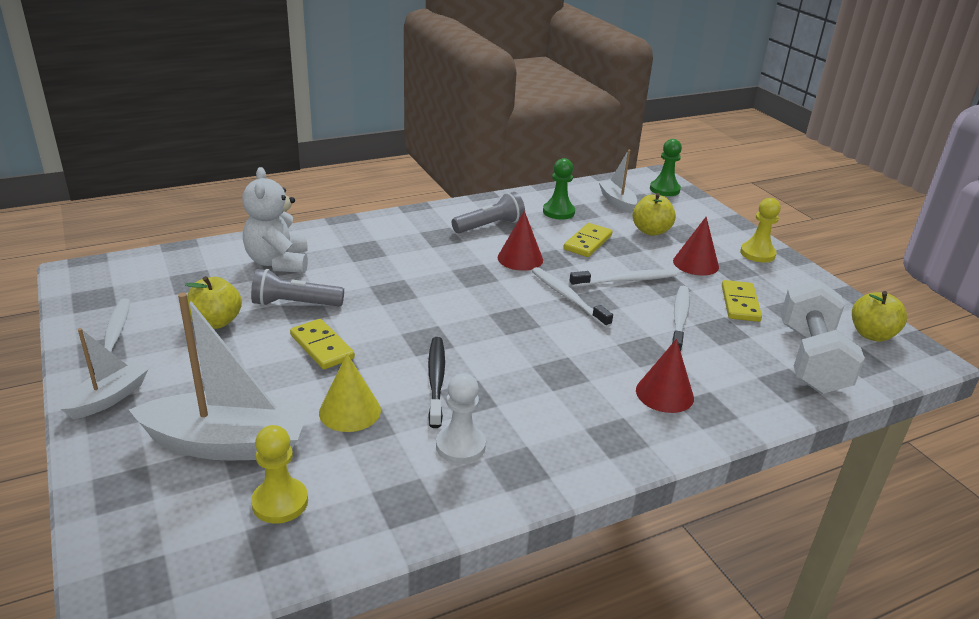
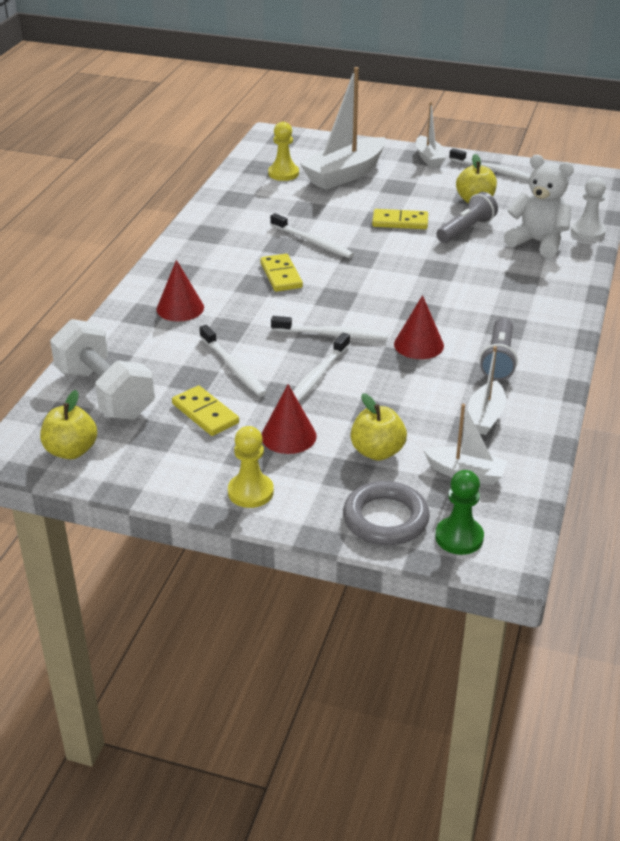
camera: 135 degrees right, 5 degrees up
yellow cone [319,354,381,432] -> none
black toothbrush [428,337,445,428] -> white toothbrush [270,213,354,258]
white pawn [436,373,486,464] -> white pawn moved to [571,177,606,241]
green pawn [543,158,575,220] -> white boat [468,346,506,435]
yellow domino [563,223,613,257] -> yellow domino moved to [260,254,303,292]
none -> grey ring [343,481,430,545]

